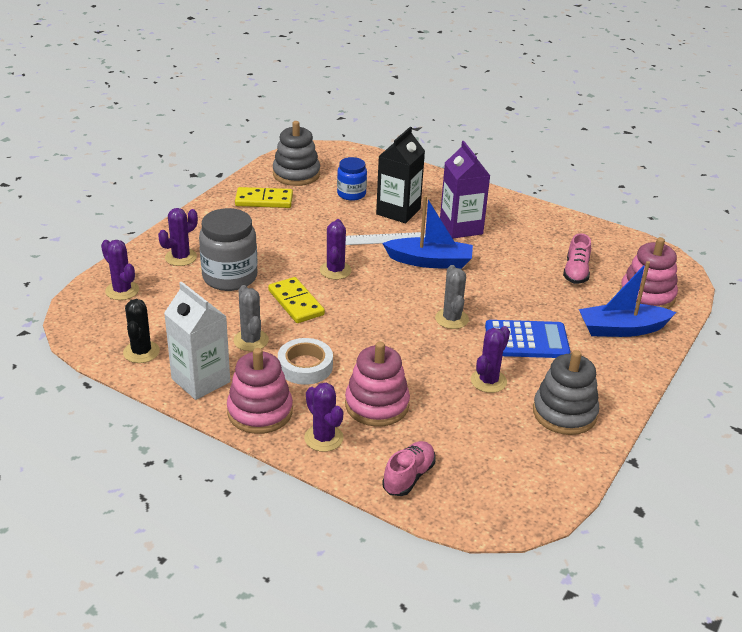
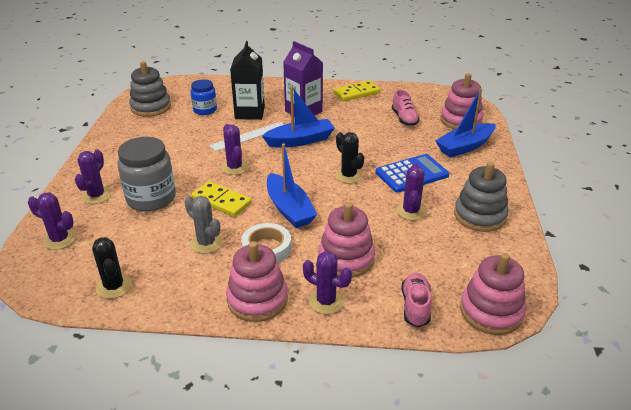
camera: 25 degrees left, 0 degrees up
white carton [164,281,230,400] -> none
yellow domino [235,187,293,208] -> yellow domino moved to [333,81,380,101]
grey cactus [435,265,469,329] -> black cactus [335,132,364,184]
none -> blue boat [267,143,317,228]
none -> pink stacking toy [460,253,526,335]

